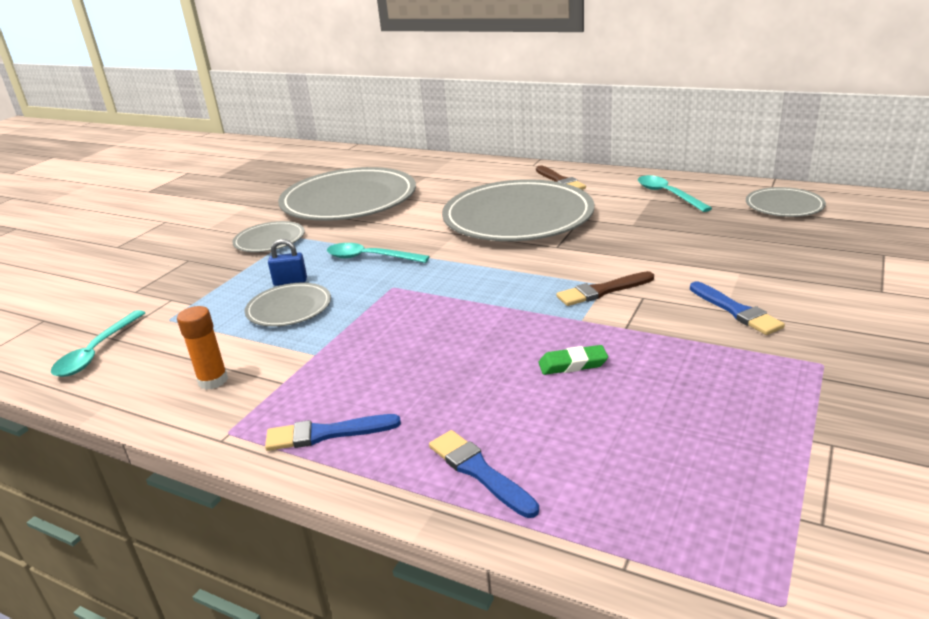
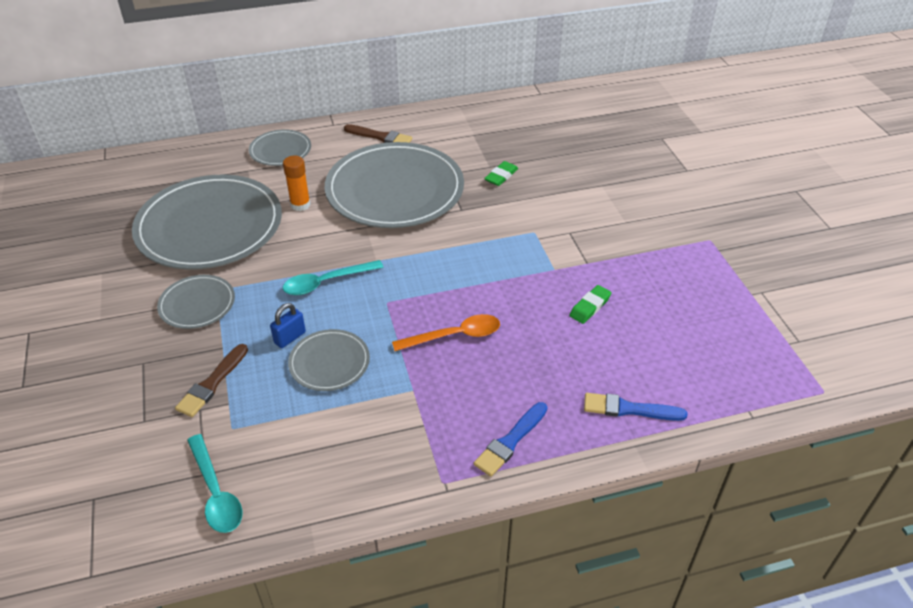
camera: 45 degrees left, 15 degrees up
orange glue stick [177,306,228,390] -> orange glue stick moved to [283,156,310,211]
brown brush [557,271,654,306] -> brown brush moved to [175,344,248,417]
turquoise spoon [638,175,712,212] -> none
blue brush [690,282,785,335] -> none
grey plate [746,187,826,217] -> grey plate moved to [249,130,311,166]
none -> orange spoon [392,314,500,351]
none -> green eraser [484,161,518,186]

